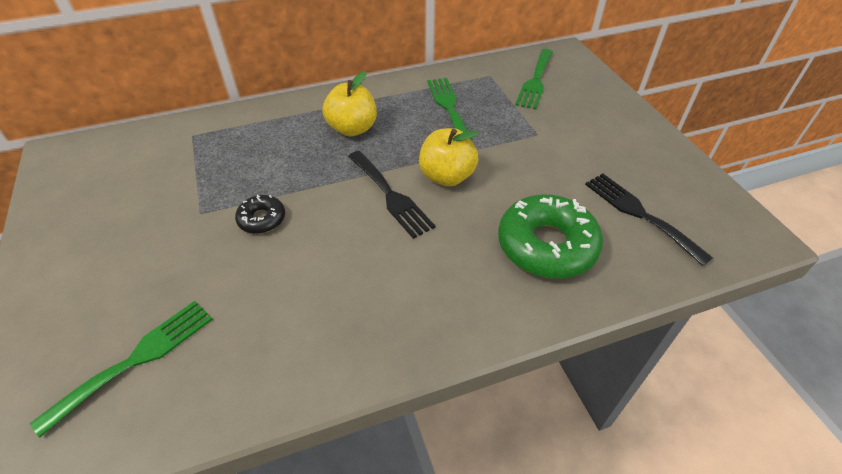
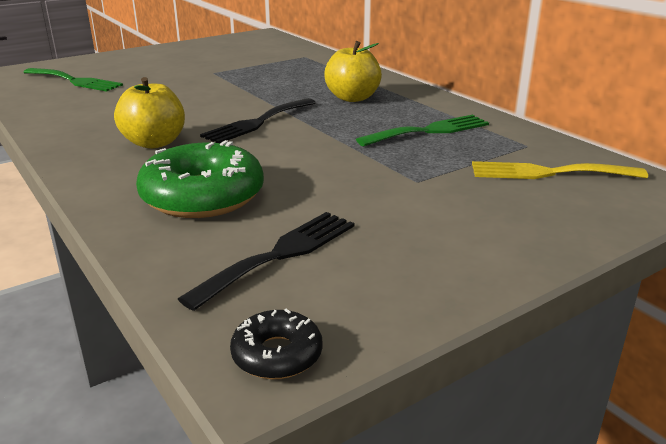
camera: 75 degrees right, 20 degrees down
black donut [235,195,285,234] -> black donut moved to [230,308,323,379]
yellow apple [419,128,478,186] -> yellow apple moved to [114,77,185,149]
green fork [515,49,553,110] -> yellow fork [472,161,648,179]

